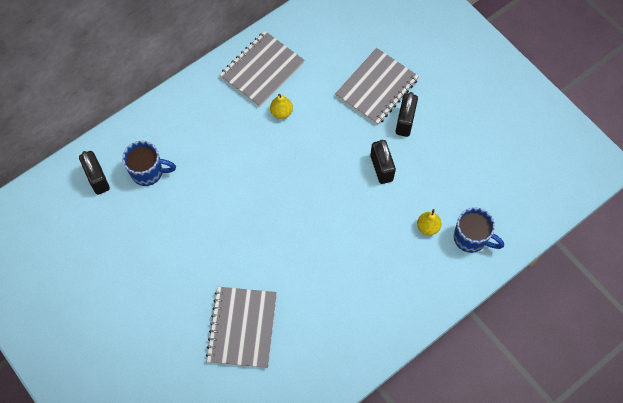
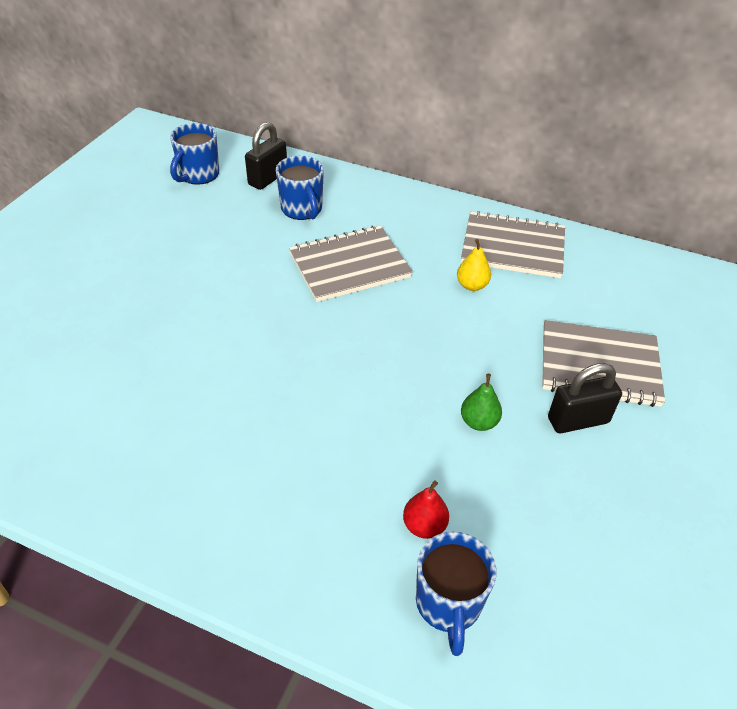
camera: 60 degrees right, 20 degrees down
grey notebook [206,287,277,368] -> grey notebook moved to [289,226,413,302]
black padlock [370,140,396,184] -> green pear [461,374,502,431]
yellow pear [417,209,442,235] -> red pear [403,481,449,539]
none -> blue mug [170,123,219,185]

